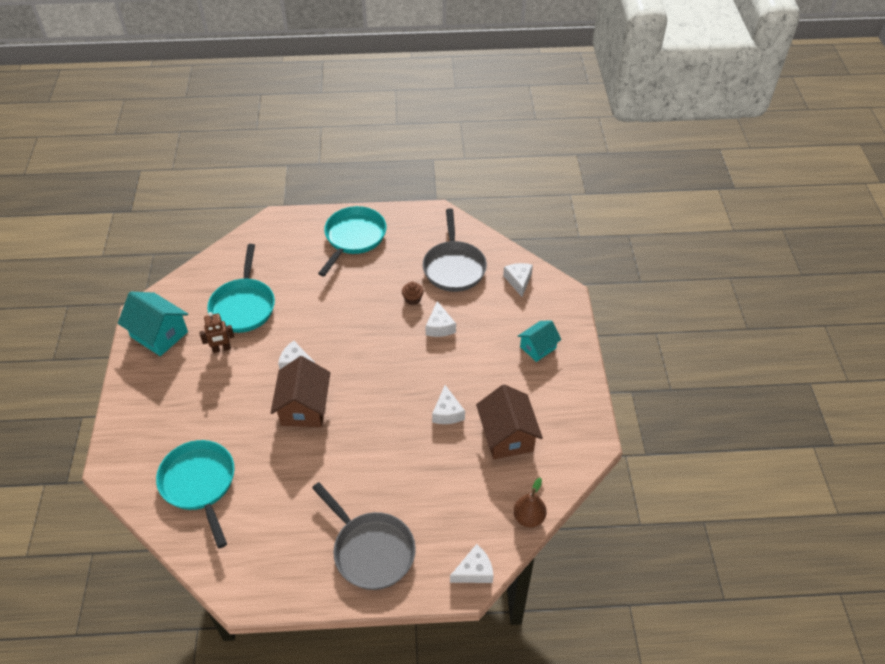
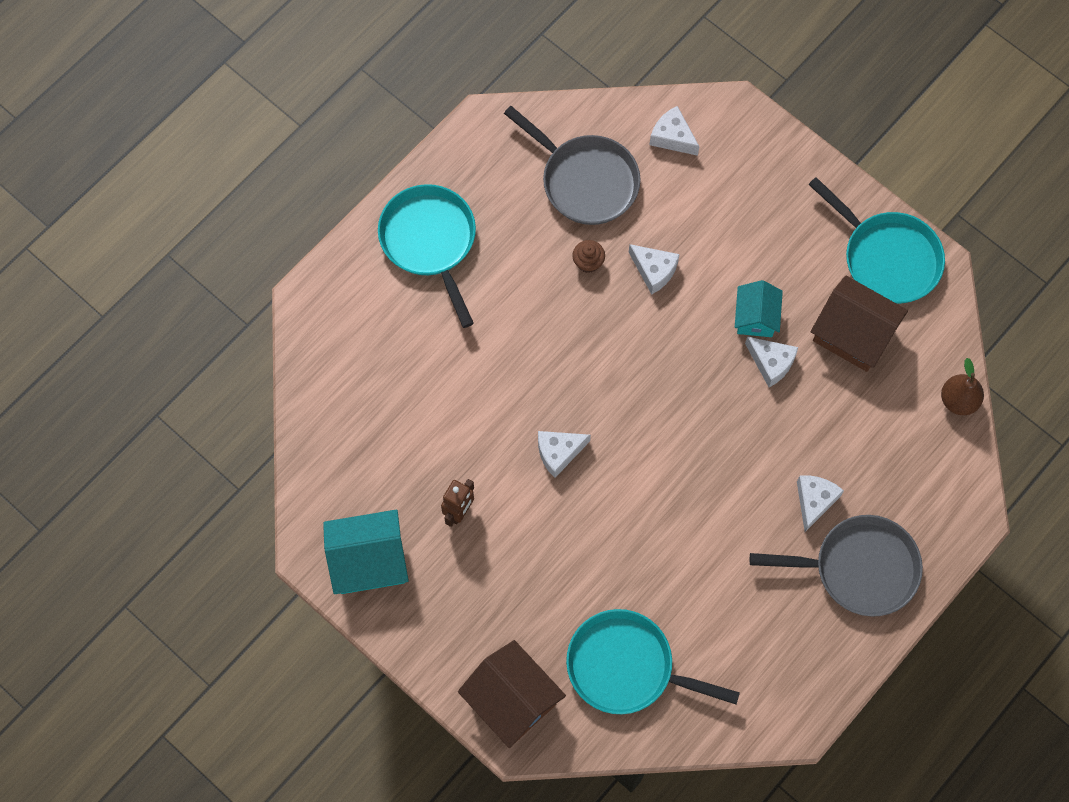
camera: 45 degrees left, 20 degrees up
turquoise pan [207,244,275,333] -> turquoise pan moved to [808,177,945,304]
brown house [271,356,330,427] -> brown house moved to [458,640,566,748]
white cheese [450,544,494,583] -> white cheese moved to [797,475,844,532]
turquoise house [518,320,561,362] -> turquoise house moved to [735,280,783,337]

